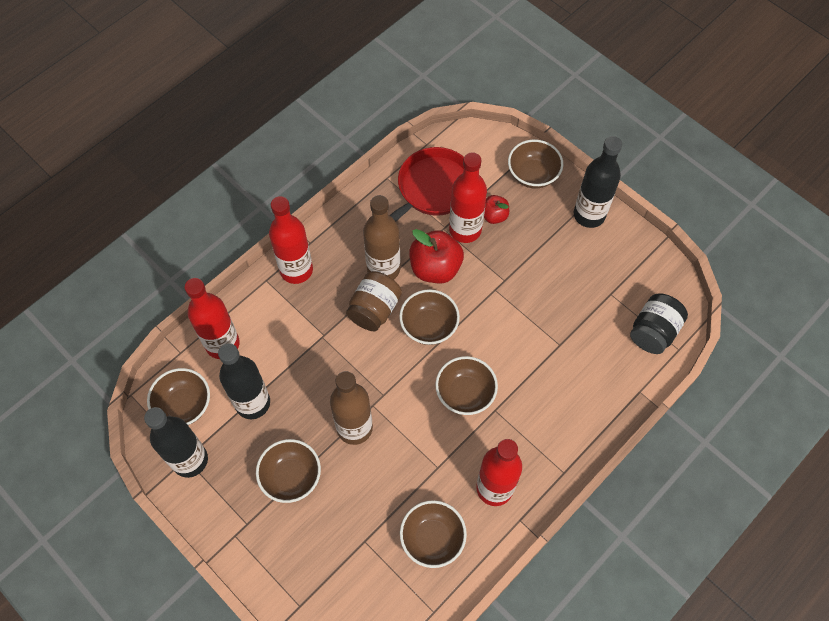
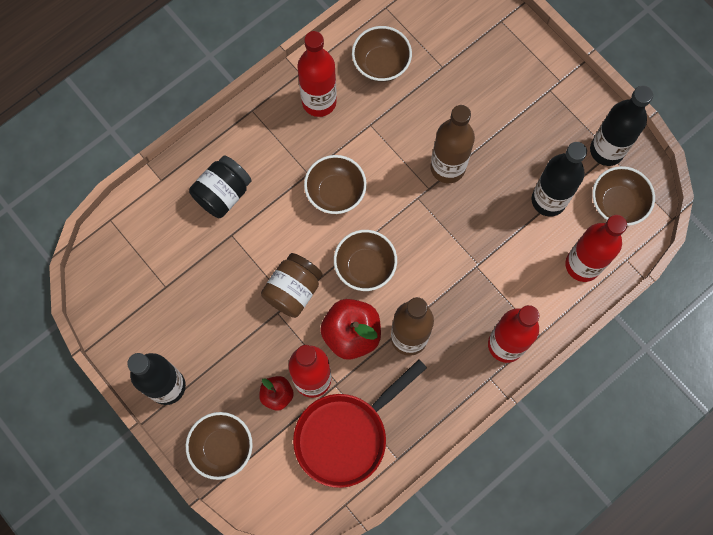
camera: 175 degrees left, 10 degrees up
brown bowl [256,439,321,503] -> none
brown jar [346,271,402,331] -> brown jar moved to [261,253,323,318]
black jar [630,293,688,354] -> black jar moved to [189,155,252,218]

